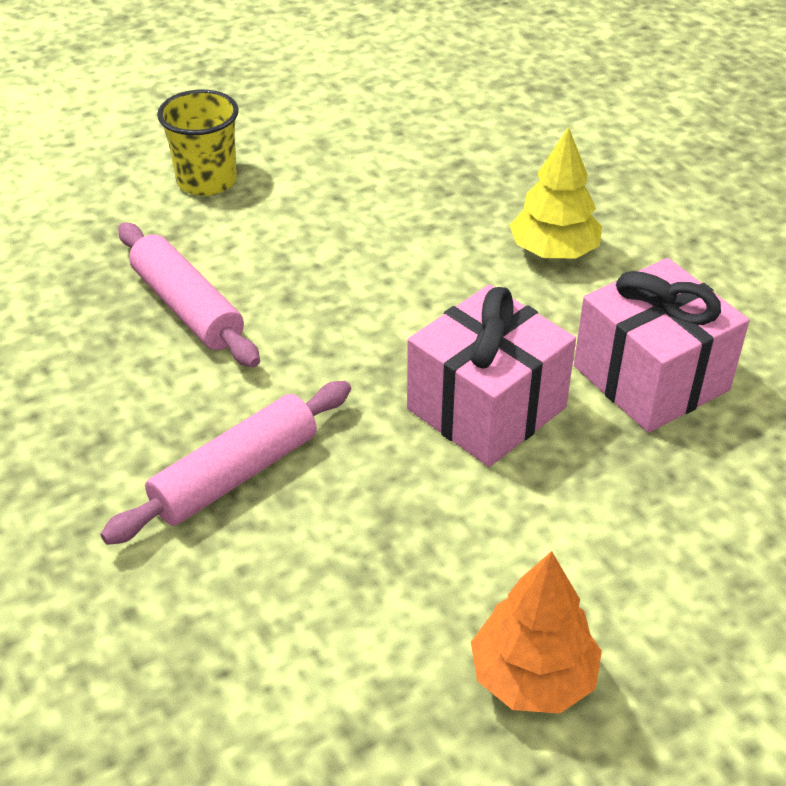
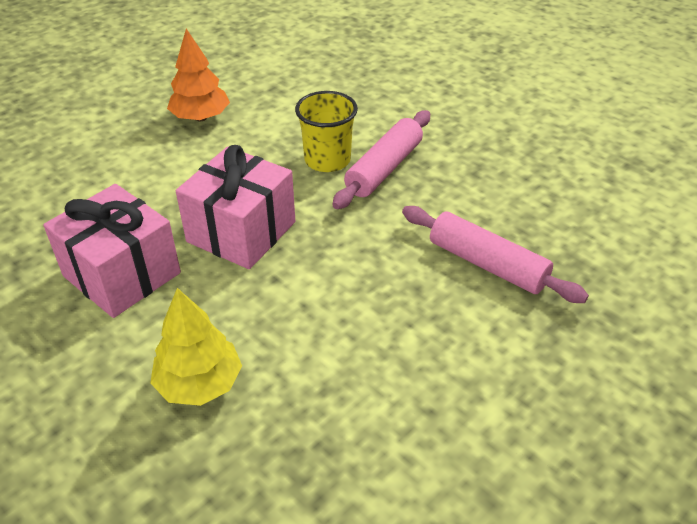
camera: 165 degrees right, 0 degrees up
yellow cup [157,90,239,196] -> yellow cup moved to [295,91,358,172]

